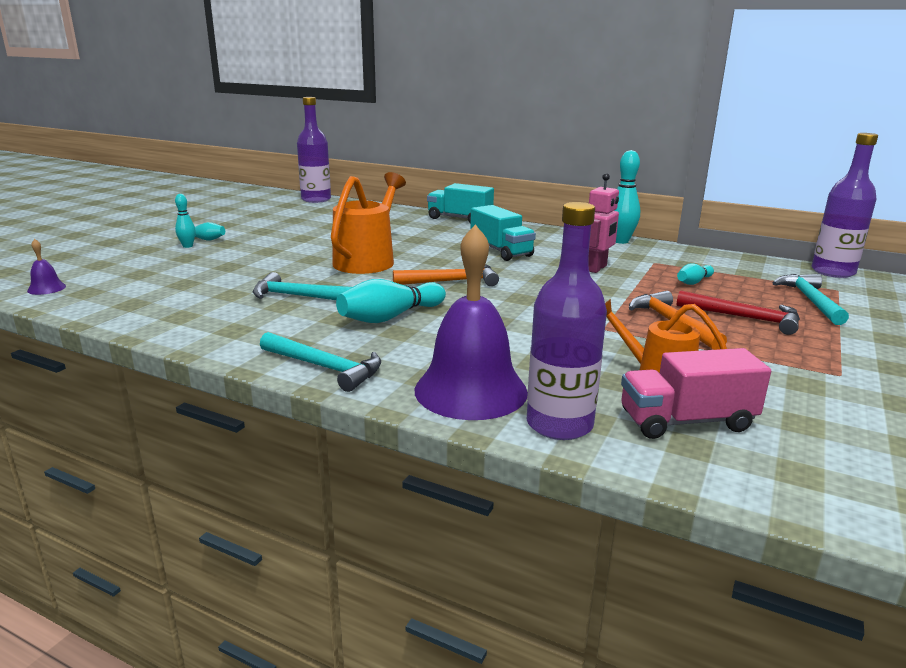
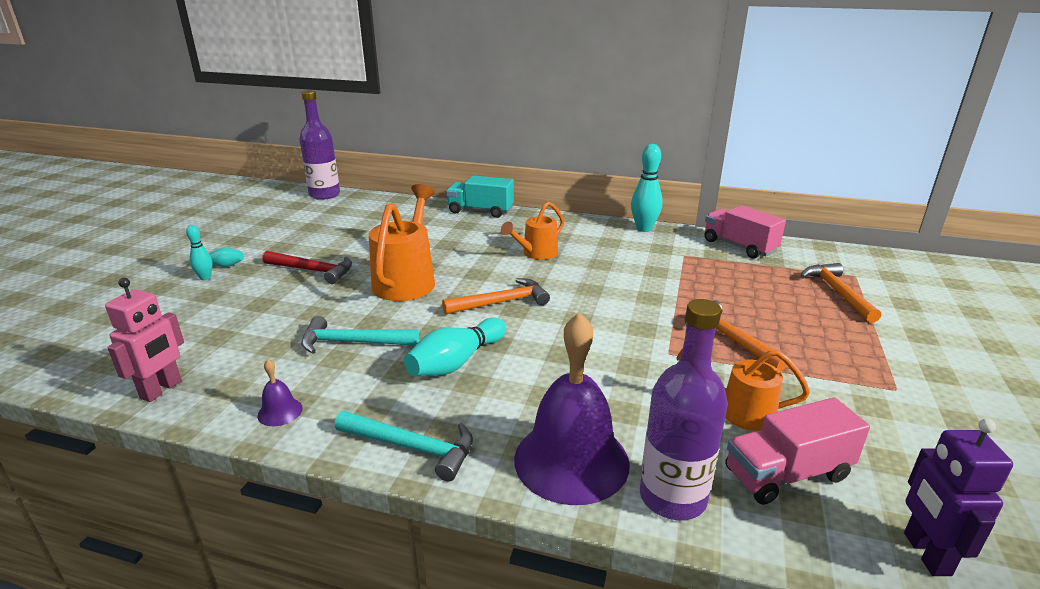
camera: 10 degrees left, 5 degrees up
purple bell [27,239,66,295] -> purple bell moved to [257,359,303,426]
turquoise truck [470,205,536,261] -> orange watering can [501,201,564,260]
pink robot [588,173,619,273] -> pink robot moved to [105,278,184,402]
turquoise bowling pin [677,264,714,285] -> none
red hammer [677,290,800,335] -> red hammer moved to [262,251,352,284]
turquoise hammer [773,274,849,325] -> orange hammer [801,263,881,323]
purple bottle [812,133,878,278] -> none
none -> pink truck [705,205,786,258]
none -> purple robot [904,419,1013,576]

